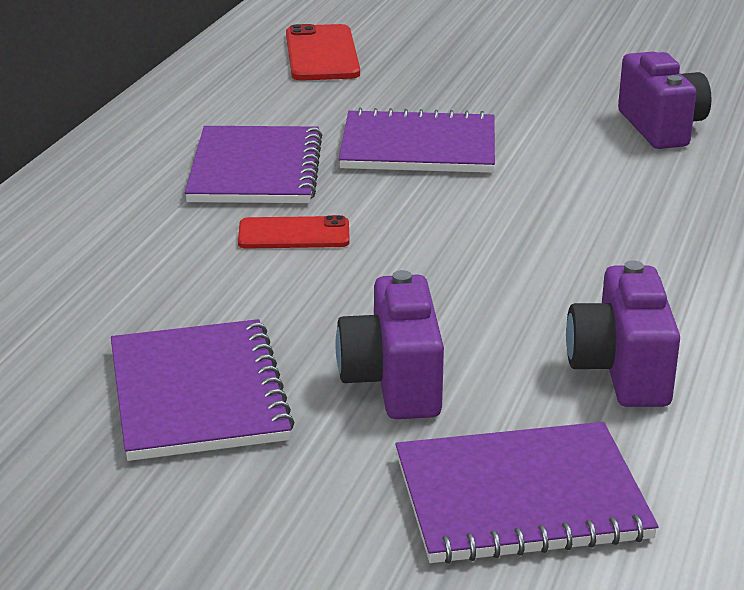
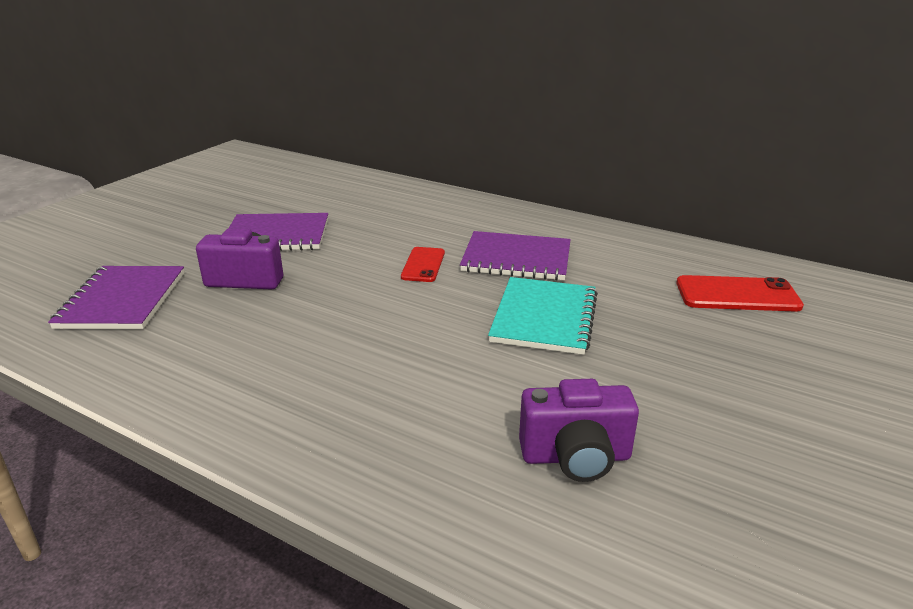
camera: 100 degrees right, 0 degrees up
purple notebook [339,108,495,173] -> turquoise notebook [488,277,598,355]
purple camera [566,260,680,407] -> none

